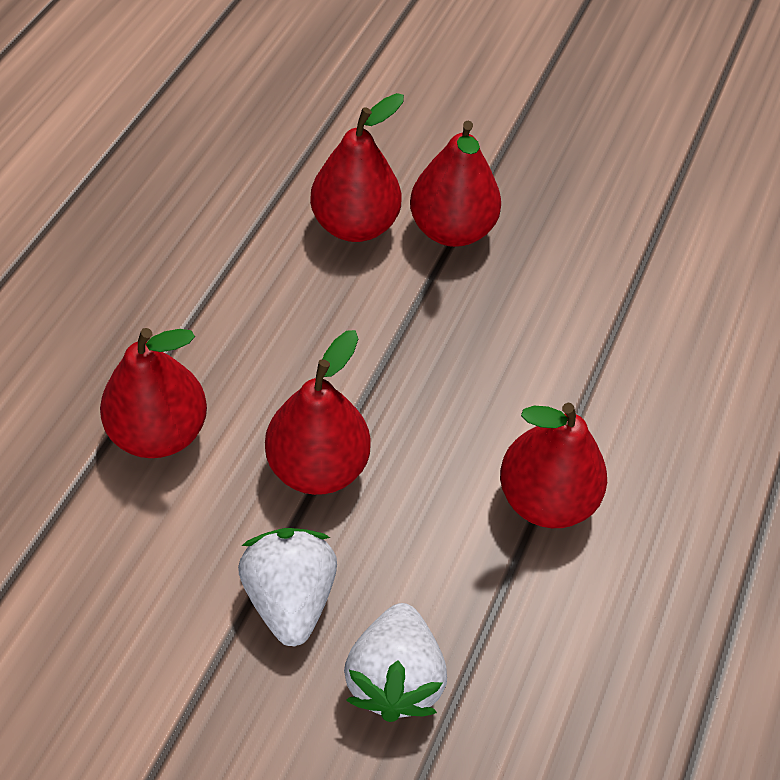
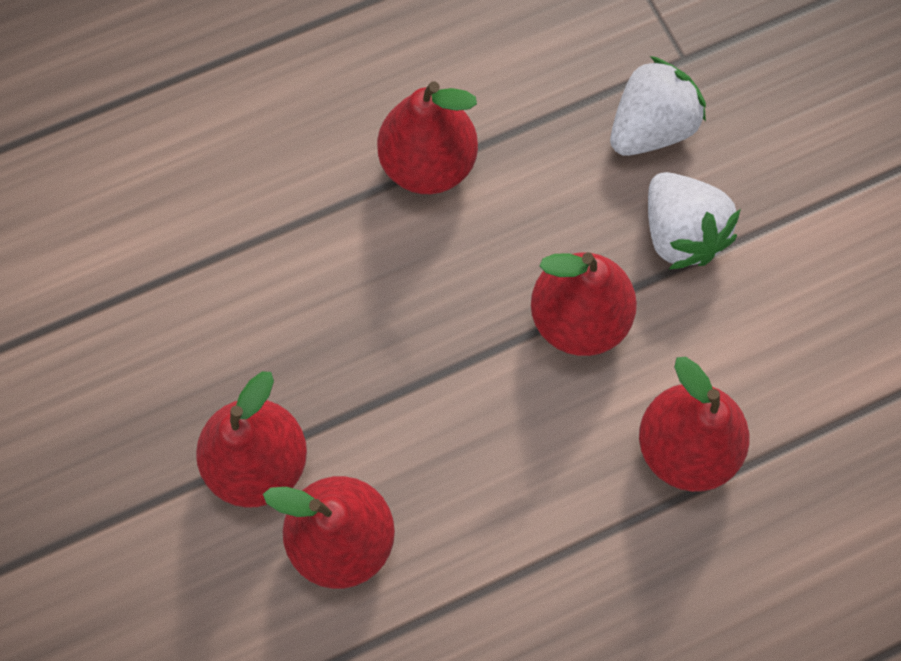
camera: 135 degrees left, 15 degrees up
white strawberry [238,528,337,647] -> white strawberry turned 60 degrees counterclockwise [648,172,741,269]

